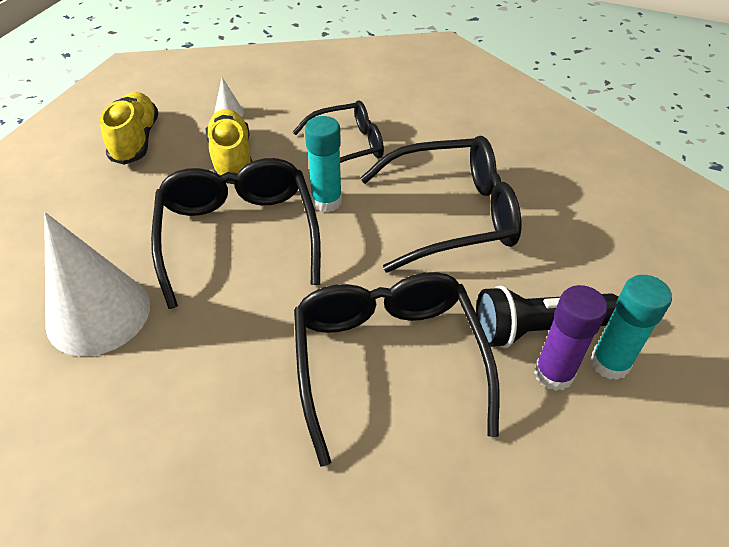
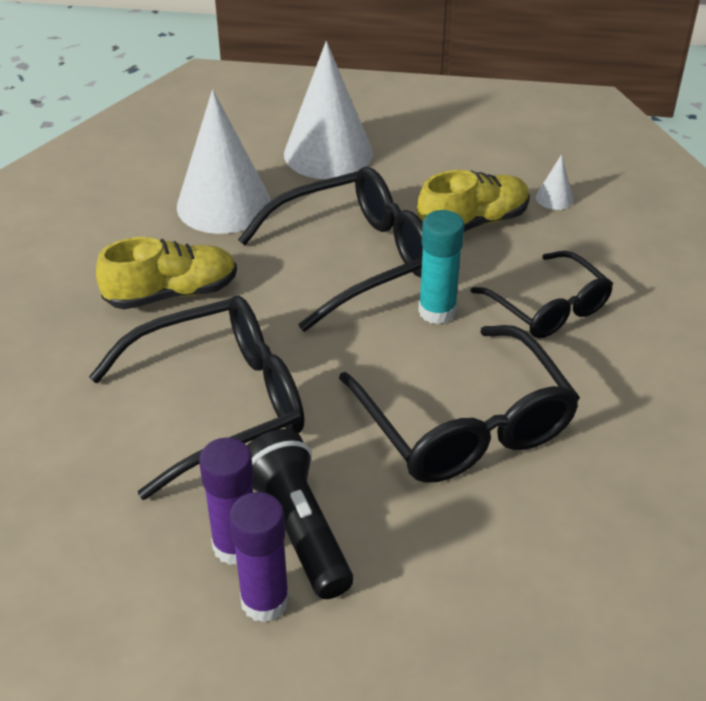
camera: 75 degrees right, 5 degrees down
yellow shoe [100,92,159,165] -> yellow shoe moved to [96,237,237,309]
turquoise glue stick [590,275,672,380] -> purple glue stick [229,492,289,623]
none -> white cone [284,41,373,179]

